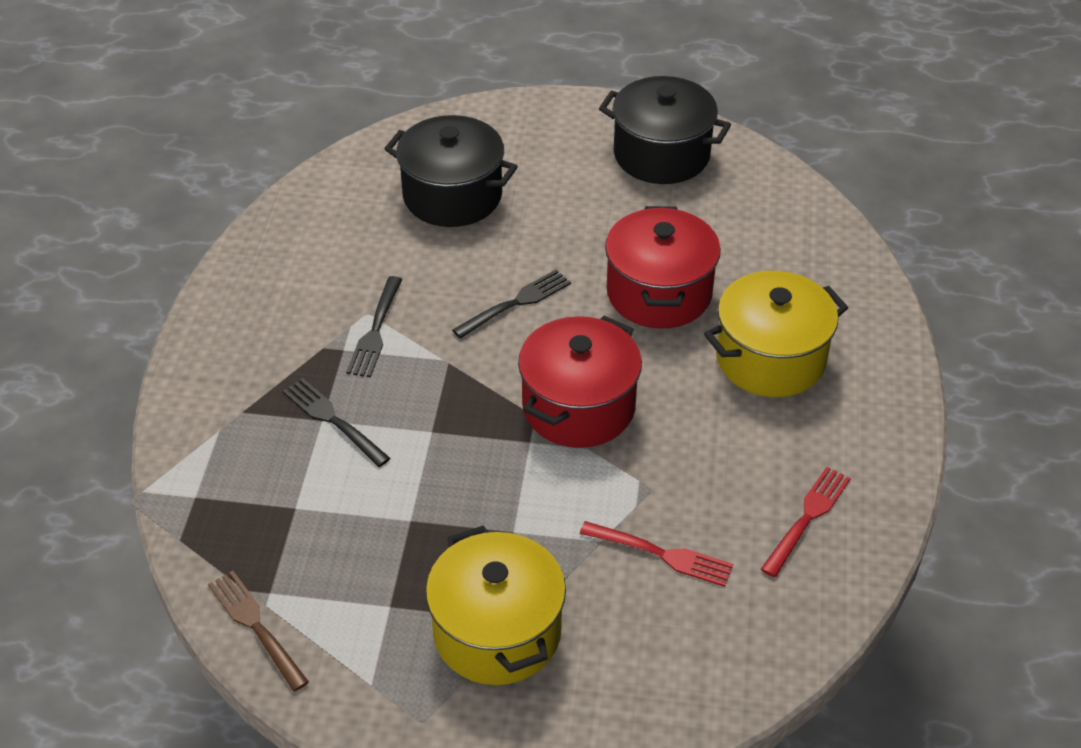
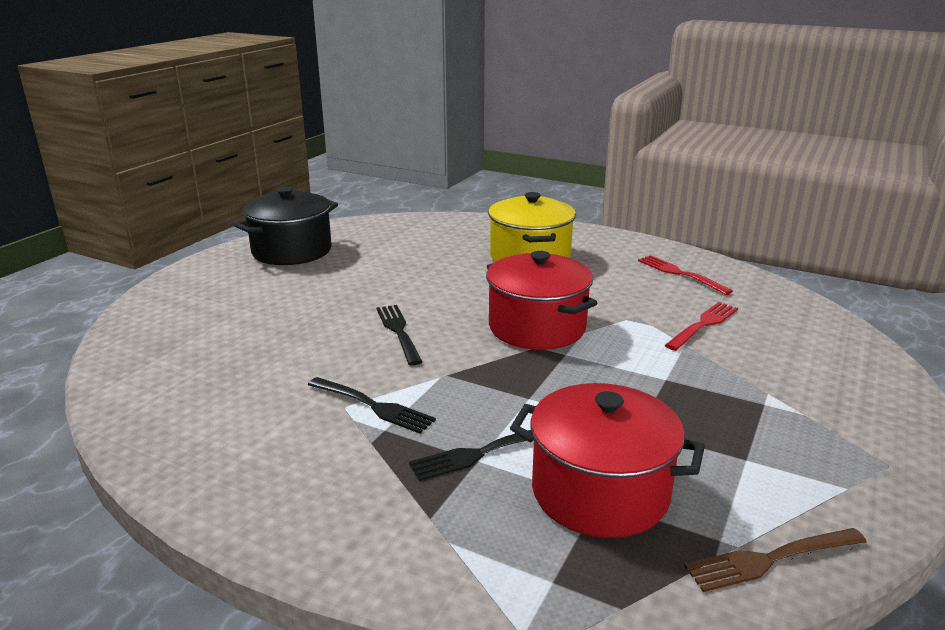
camera: 70 degrees left, 20 degrees down
black pot [384,115,518,227] -> none
yellow pot [426,525,566,685] -> none
red pot [605,206,721,329] -> red pot moved to [510,383,705,538]

